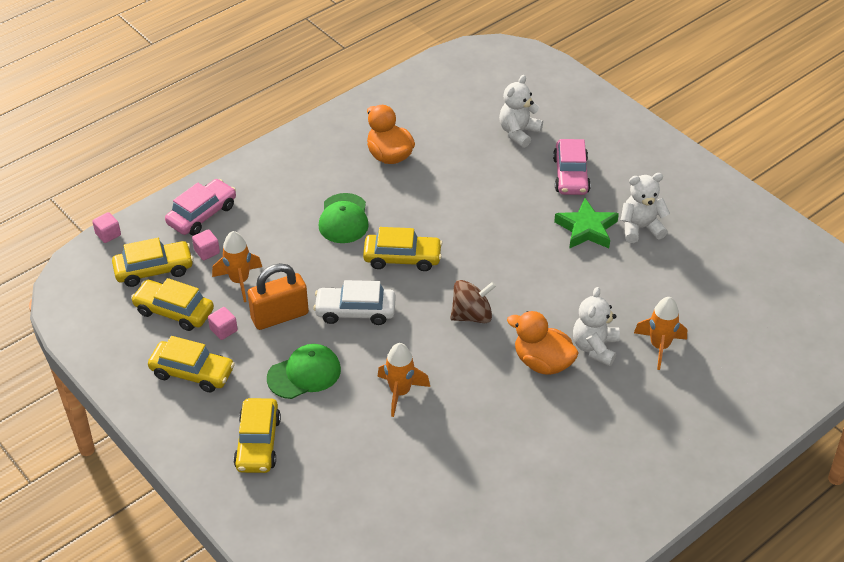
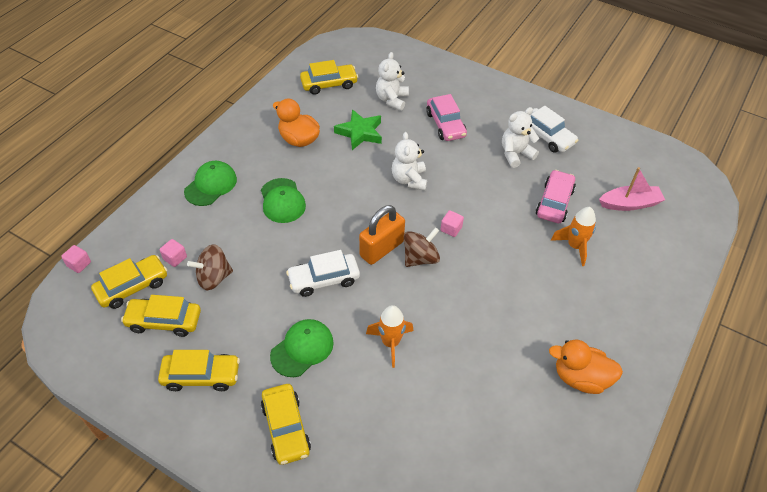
camera: 20 degrees left, 5 degrees up
pink car [165,179,236,235] -> pink car moved to [536,170,576,223]
pink cube [208,307,238,340] -> pink cube moved to [440,210,464,237]
orange rocket [212,231,262,302] -> brown spinning top [187,244,233,291]
orange padlock [248,263,309,330] -> orange padlock moved to [359,205,405,265]
yellow car [363,227,443,271] -> yellow car moved to [300,60,358,95]
orange duck [507,311,578,375] -> orange duck moved to [549,339,623,394]
green star [554,198,619,249] -> green star moved to [334,109,382,150]
white teddy bear [573,287,620,366] -> white teddy bear moved to [392,132,427,190]
none -> green cap [184,161,237,206]
none -> white car [530,106,578,153]
none -> pink boat [599,167,665,211]

